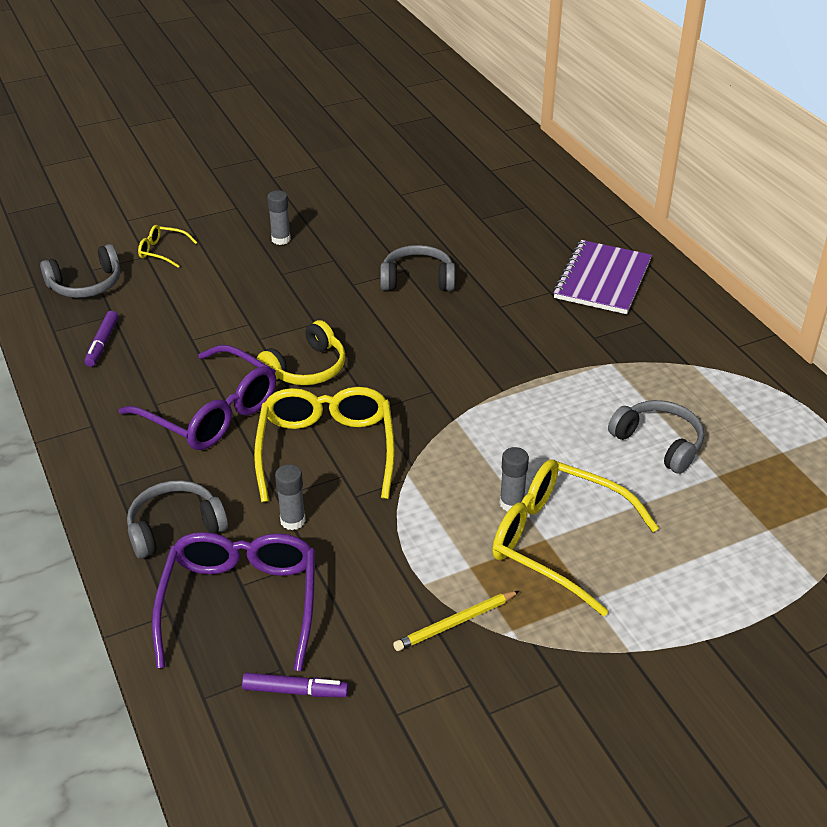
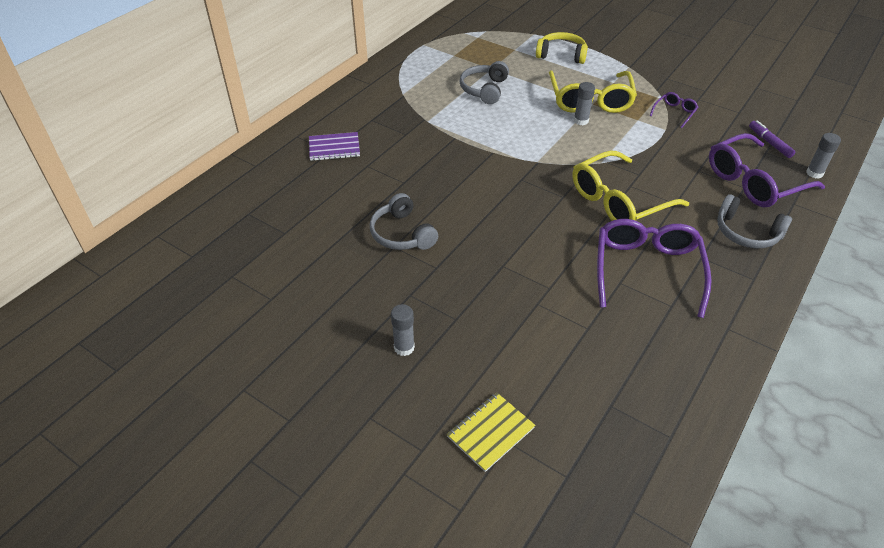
camera: 120 degrees left, 5 degrees up
grey headphones [40,244,121,298] -> none
purple marker [84,311,119,367] -> none
yellow glasses [138,225,197,268] -> yellow notebook [447,392,536,472]
yellow headphones [257,320,346,385] -> yellow headphones moved to [536,32,588,64]
grey glue stick [275,464,306,530] -> grey glue stick moved to [806,133,841,179]
yellow pencil [393,591,519,651] -> purple glasses [650,92,698,128]
purple notebook [553,240,652,314] -> purple notebook [309,132,360,161], size x0.63

